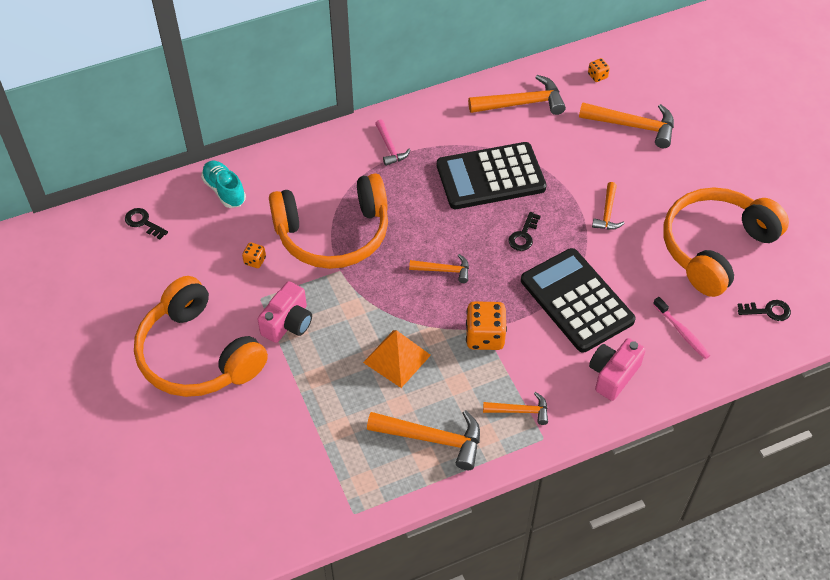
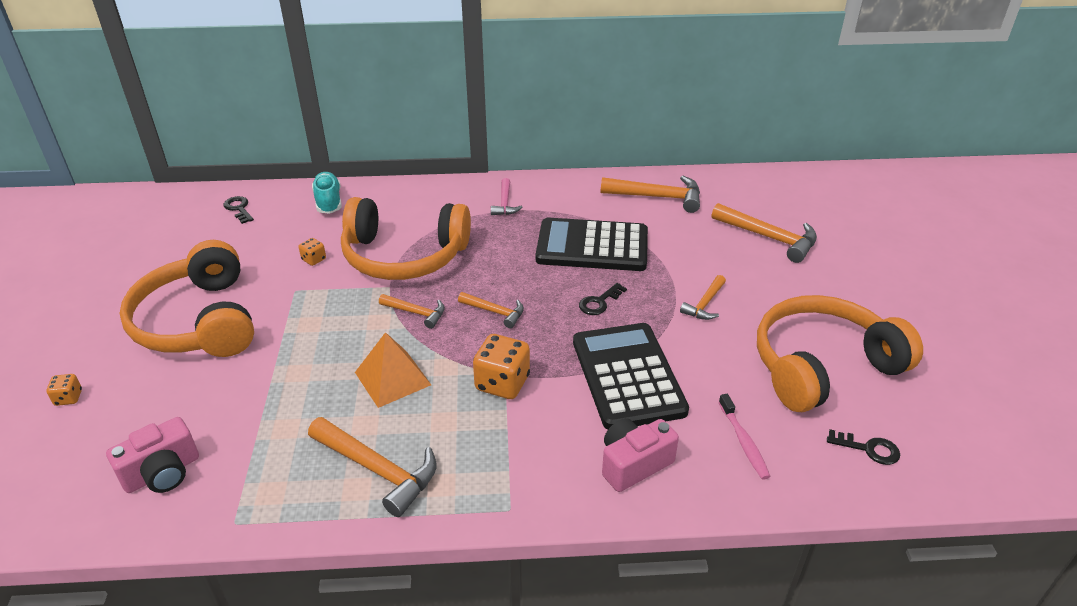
camera: 20 degrees right, 15 degrees down
pink camera [257,281,312,343] -> pink camera moved to [106,417,199,493]
orange hammer [483,392,548,425] -> orange hammer moved to [379,294,445,329]
orange dice [588,58,610,82] -> orange dice moved to [46,374,82,406]

